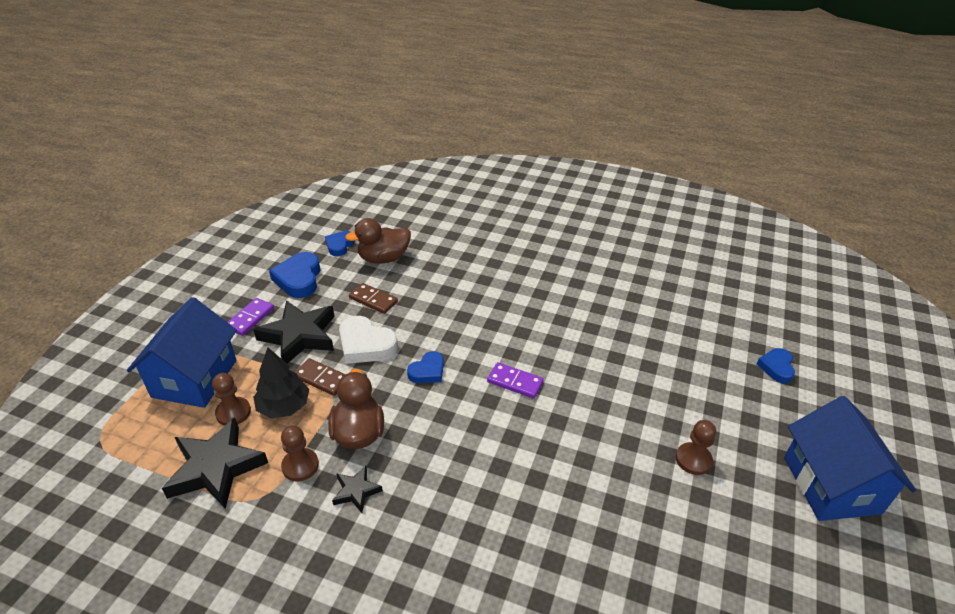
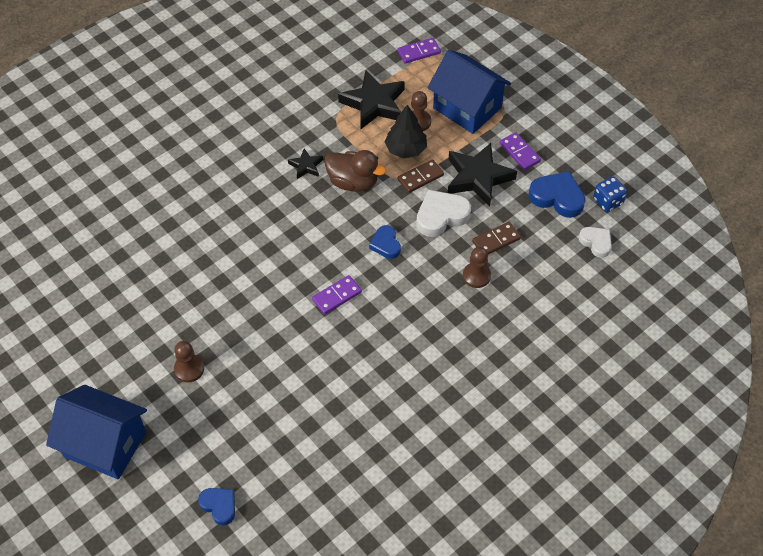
camera: 120 degrees right, 15 degrees up
brown pawn [281,426,319,482] -> brown pawn moved to [463,247,491,288]
blue heart [325,231,355,256] -> white heart [579,227,612,258]
brown duck [345,218,411,264] -> none
none -> purple domino [398,38,441,64]
none -> blue dice [593,176,627,212]

